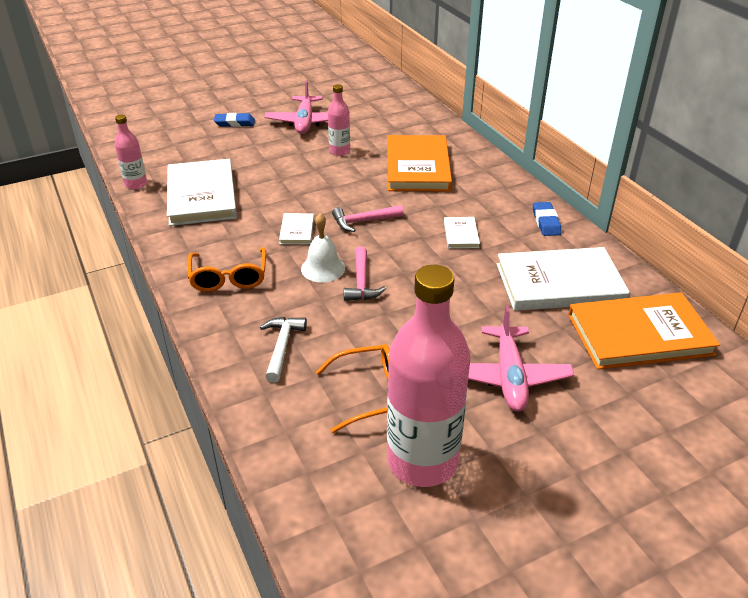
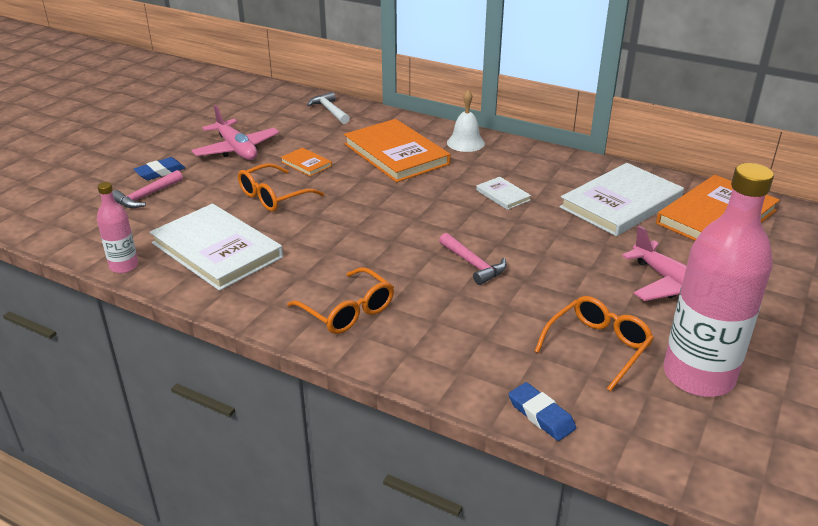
camera: 35 degrees left, 5 degrees down
white hammer [260,317,307,383] -> white hammer moved to [307,92,350,124]
white book [279,213,314,245] -> none
white bell [301,213,345,283] -> white bell moved to [447,90,485,152]
pink bottle [328,84,350,156] -> orange book [280,147,332,176]
pink hammer [332,205,404,232] -> pink hammer moved to [112,170,183,208]
blue eraser [533,202,561,236] -> blue eraser moved to [508,382,576,441]
none -> orange glasses [238,163,324,212]

